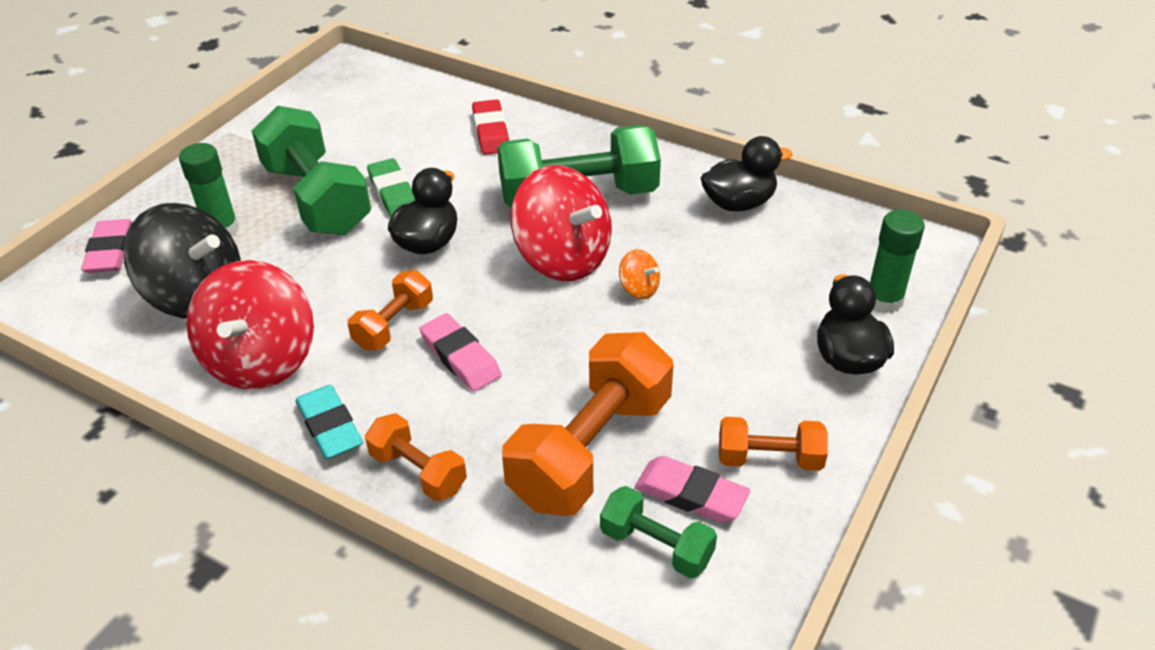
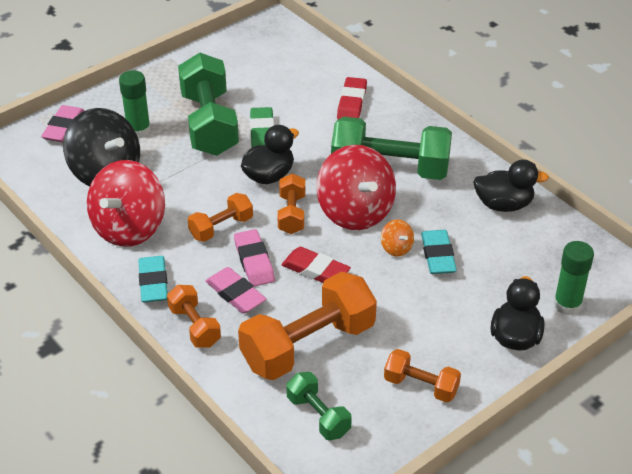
camera: 20 degrees right, 0 degrees up
pink eraser [635,456,750,523] -> pink eraser moved to [205,267,266,313]
none -> orange dumbbell [278,173,305,234]
none -> red eraser [281,247,351,283]
none -> turquoise eraser [421,230,457,274]

